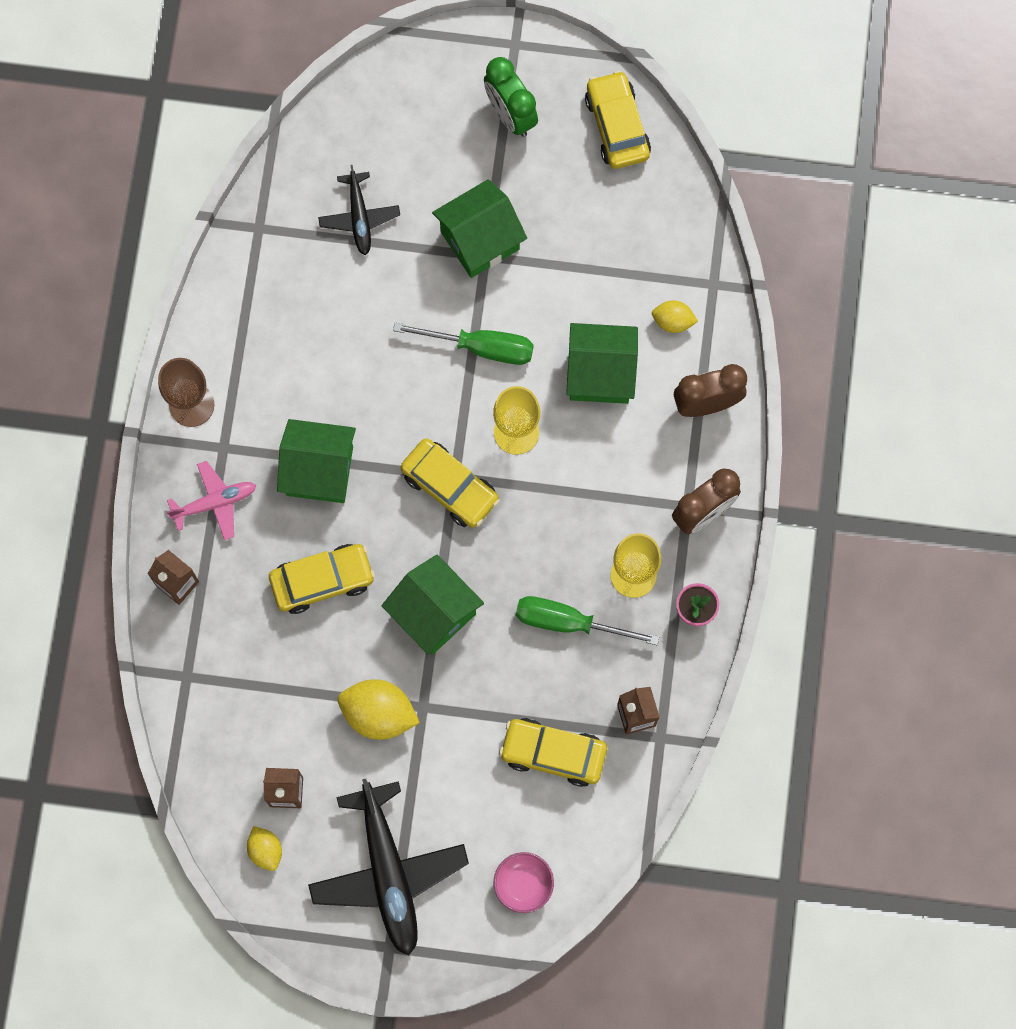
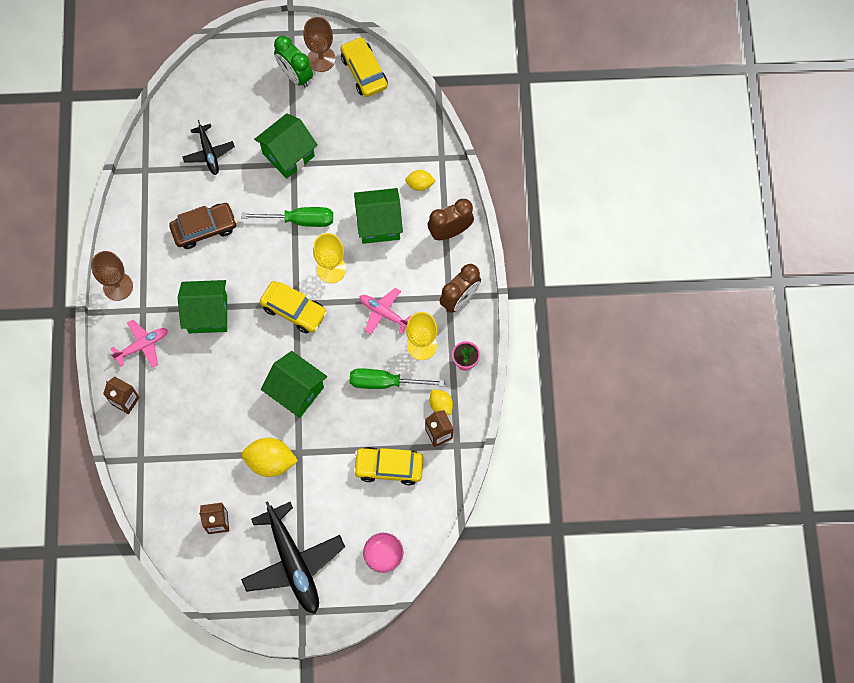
camera: 10 degrees left, 5 degrees down
yellow lemon [247,826,282,871] -> yellow lemon moved to [430,390,453,415]
yellow car [269,544,375,614] -> none
none -> brown car [169,203,237,249]
none -> brown goblet [303,17,336,72]
none -> pink plane [360,288,411,335]

